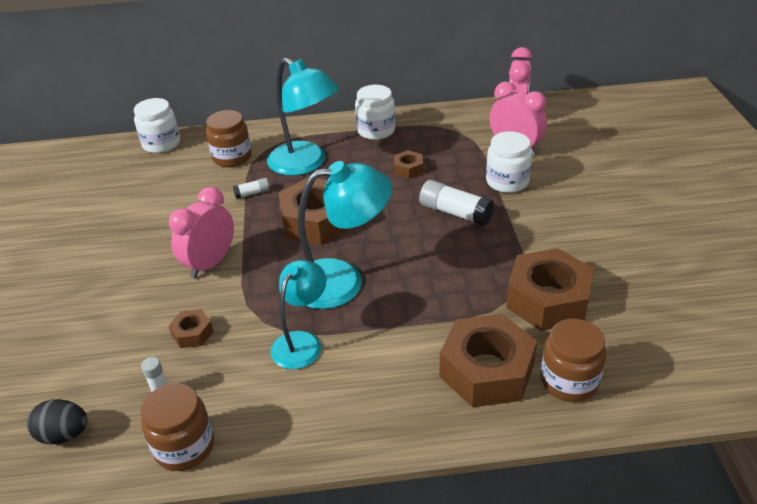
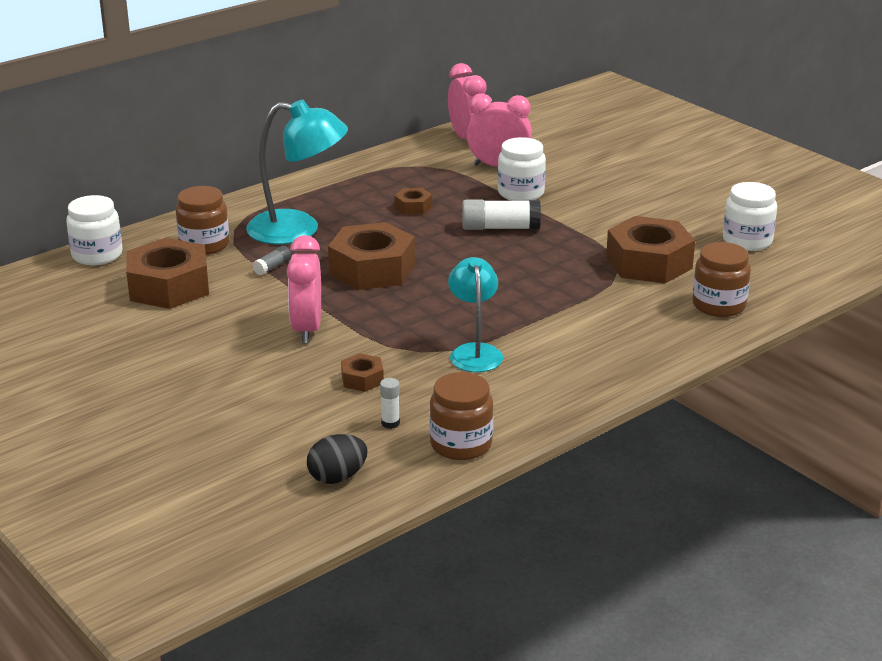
camera: 35 degrees left, 10 degrees down
white glue stick [233,178,270,199] -> grey glue stick [252,246,291,275]
turquoise lamp [298,161,392,309] -> none
white jar [355,85,395,140] -> white jar moved to [723,182,777,251]
brown nut [440,314,537,407] -> brown nut moved to [126,238,209,309]

